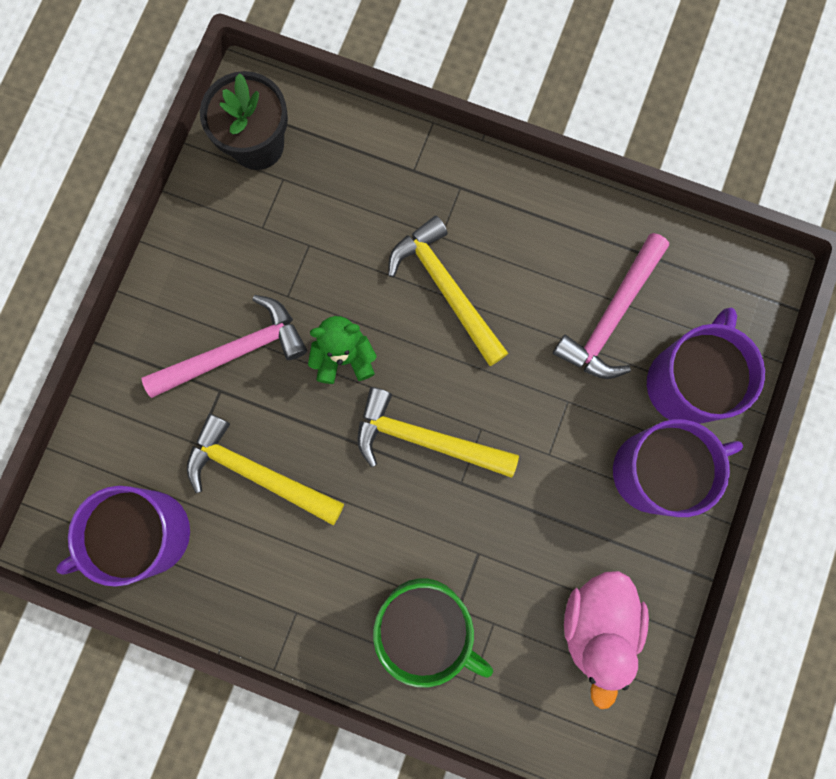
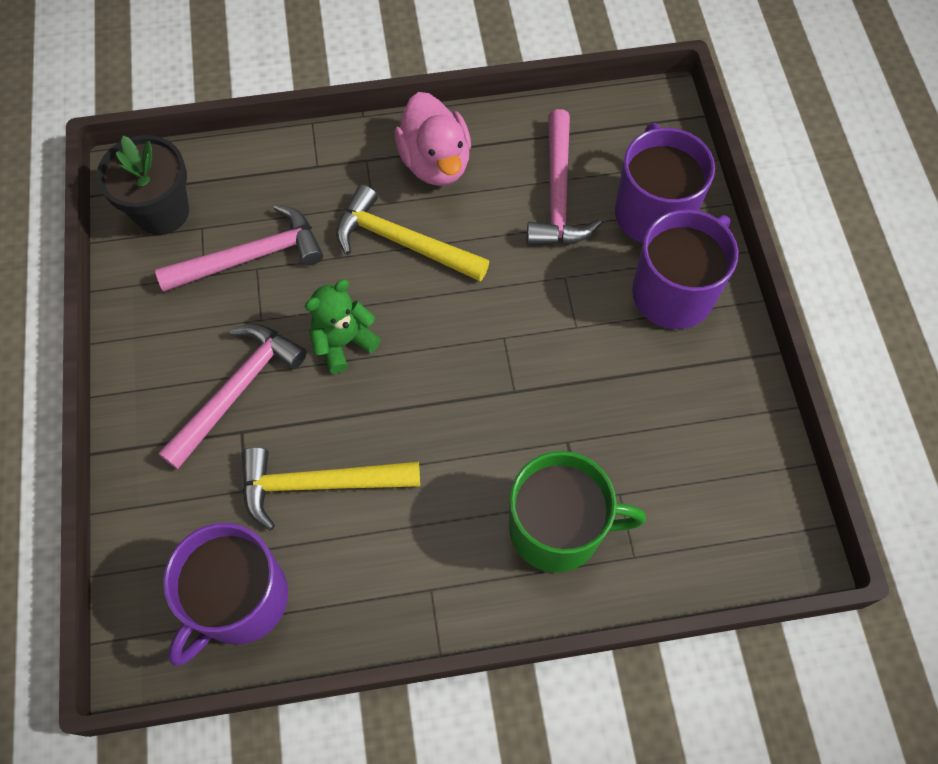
camera: 30 degrees left, 15 degrees down
yellow hammer [357,387,519,478] -> none
pink duck [564,571,649,709] -> pink duck moved to [394,92,471,186]
none -> pink hammer [155,204,323,292]

